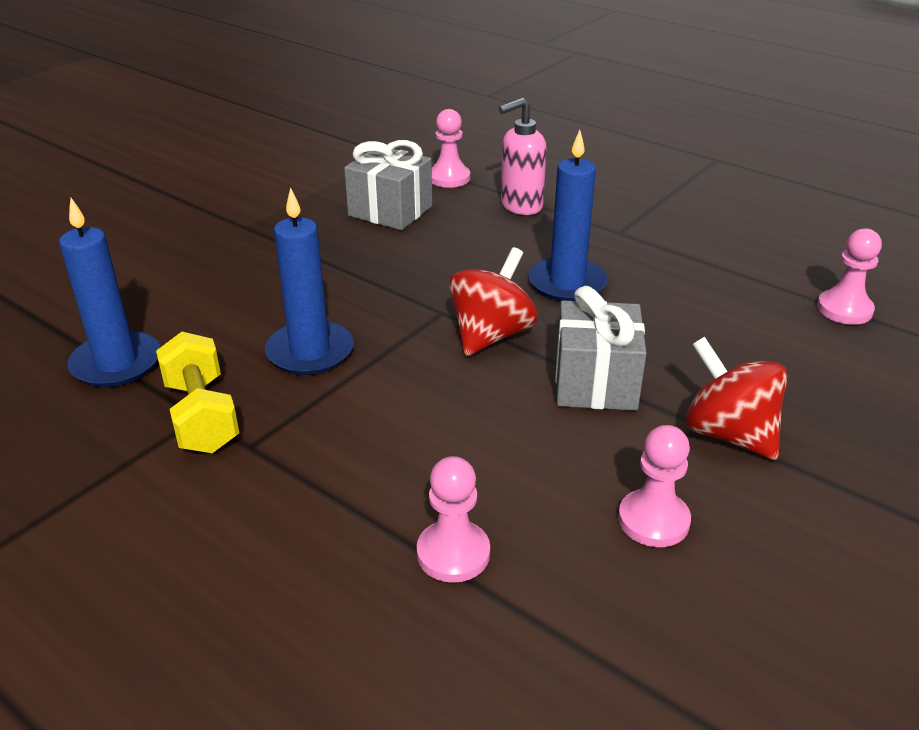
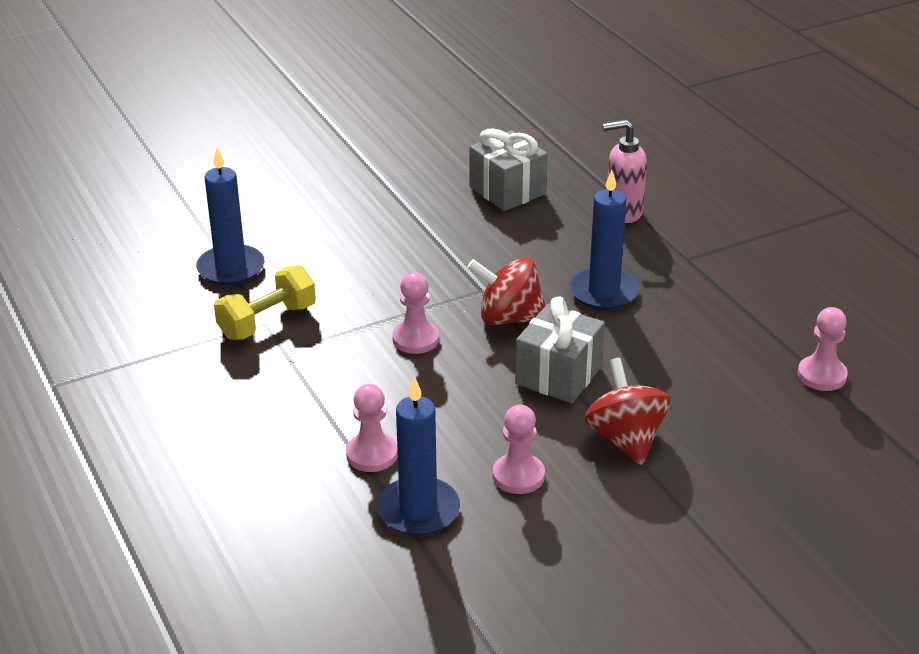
camera: 25 degrees right, 0 degrees up
yellow dumbbell [156,332,239,453] -> yellow dumbbell turned 45 degrees clockwise [214,265,316,340]
blue candle [265,188,354,375] -> blue candle moved to [377,377,460,536]
pink pawn [432,109,470,188] -> pink pawn moved to [392,272,439,354]
red spinning top [449,247,538,356] -> red spinning top turned 135 degrees counterclockwise [467,257,546,325]

